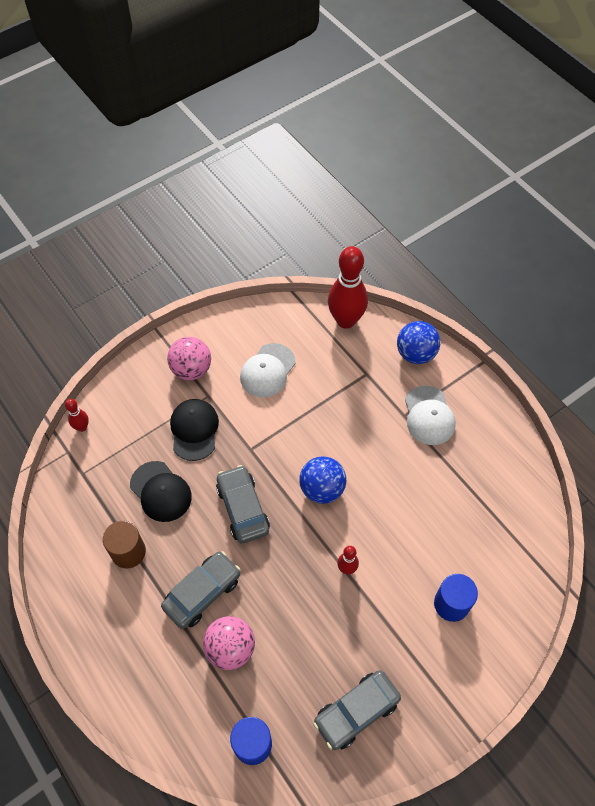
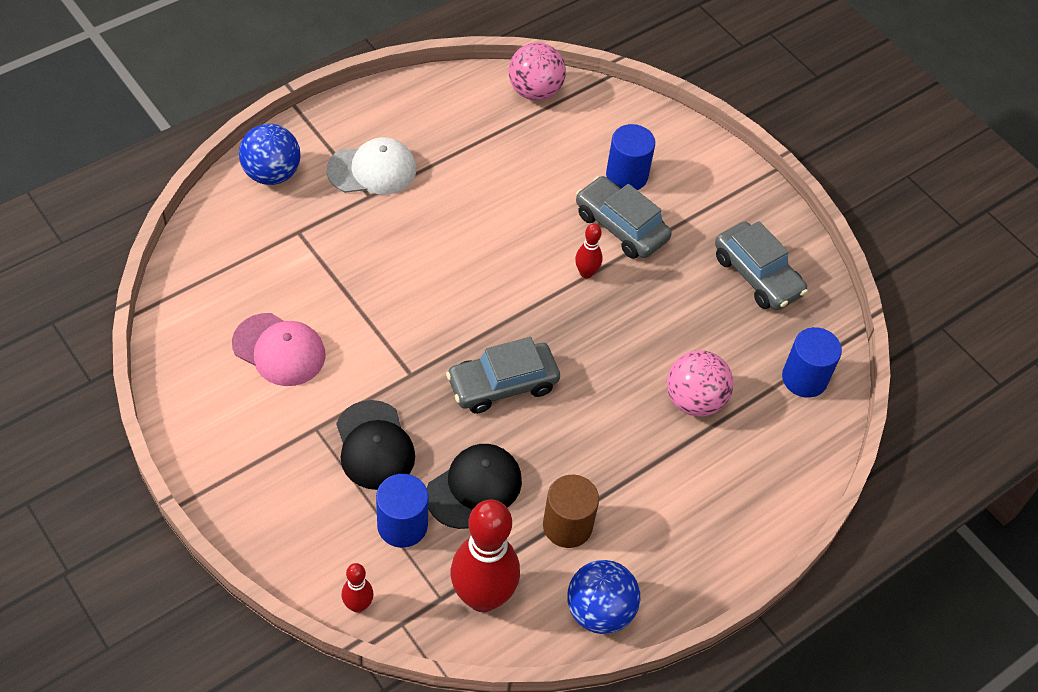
camera: 95 degrees left, 5 degrees down
grey car [161,551,241,629] -> grey car moved to [576,176,672,259]
pink ball [167,337,211,380] -> pink ball moved to [509,42,566,101]
black cap [170,399,219,461] -> black cap turned 105 degrees counterclockwise [336,400,415,490]
white cap [240,343,296,397] -> pink cap [232,313,326,386]
blue ball [300,456,346,504] -> blue ball moved to [567,560,640,634]
red bowling pin [328,246,368,329] -> red bowling pin moved to [451,500,520,612]
none -> blue cylinder [376,474,429,548]

